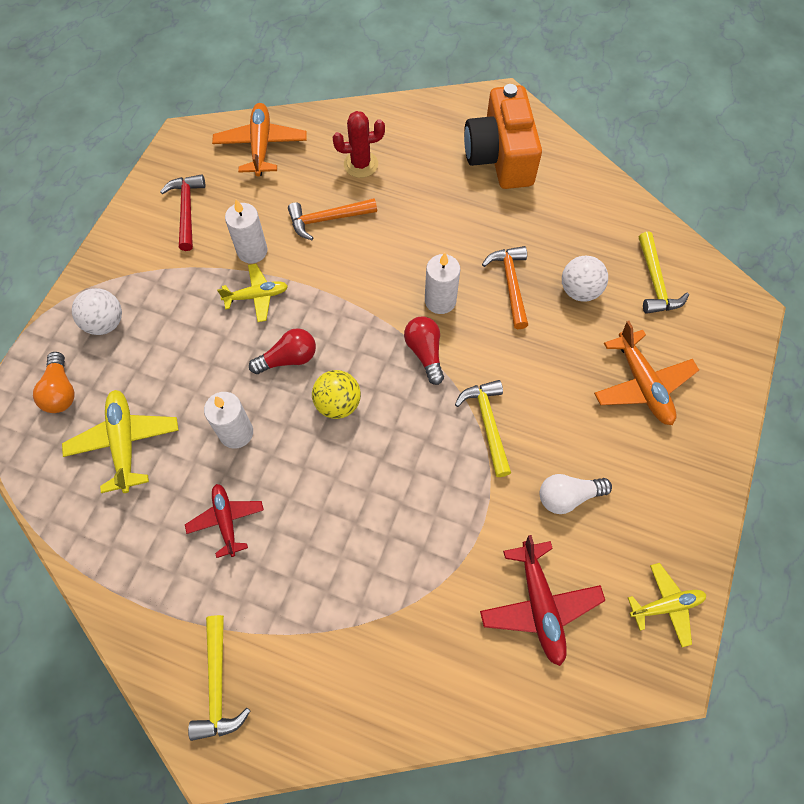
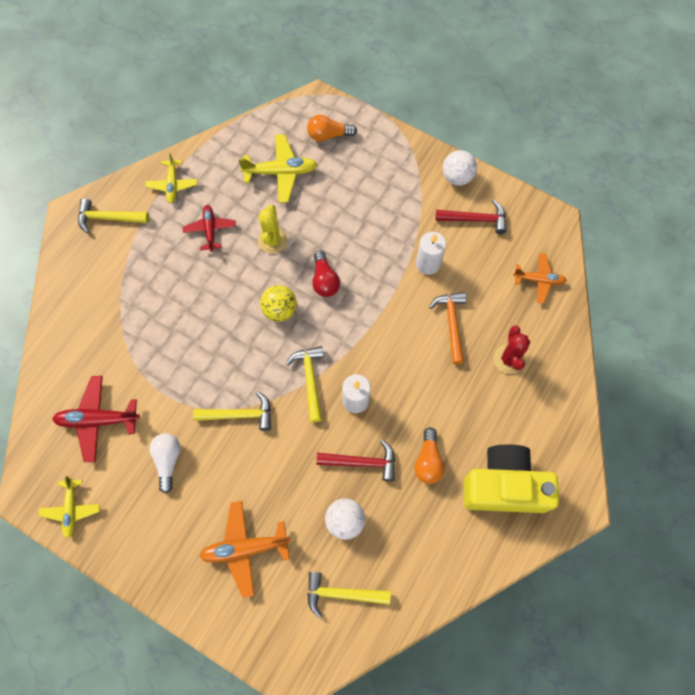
camera: 100 degrees right, 5 degrees up
white ball [72,288,122,335] -> white ball moved to [443,150,477,185]
red plane [185,484,264,558] -> red plane turned 90 degrees counterclockwise [183,205,236,252]
white candle [204,392,253,449] -> yellow cactus [258,205,287,254]
orange plane [212,103,307,177] -> orange plane [513,253,567,303], size x0.66
yellow plane [217,264,288,322] -> yellow plane moved to [145,152,198,203]
red light bulb [404,317,444,385] -> yellow hammer [286,346,324,422]
orange camera [464,84,542,189] -> yellow camera [464,445,559,513]
orange hammer [482,246,528,329] -> red hammer [316,440,395,481]
none -> orange light bulb [414,427,445,484]

